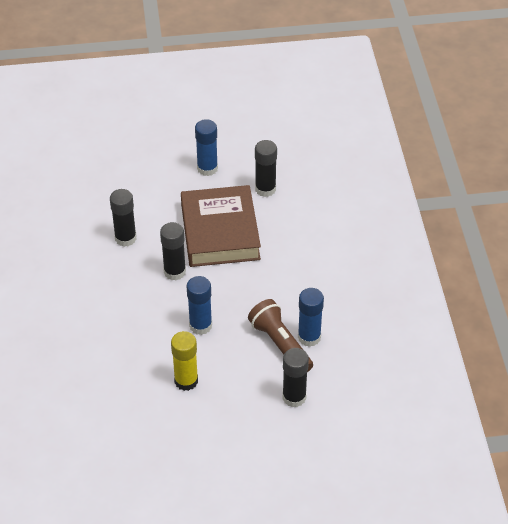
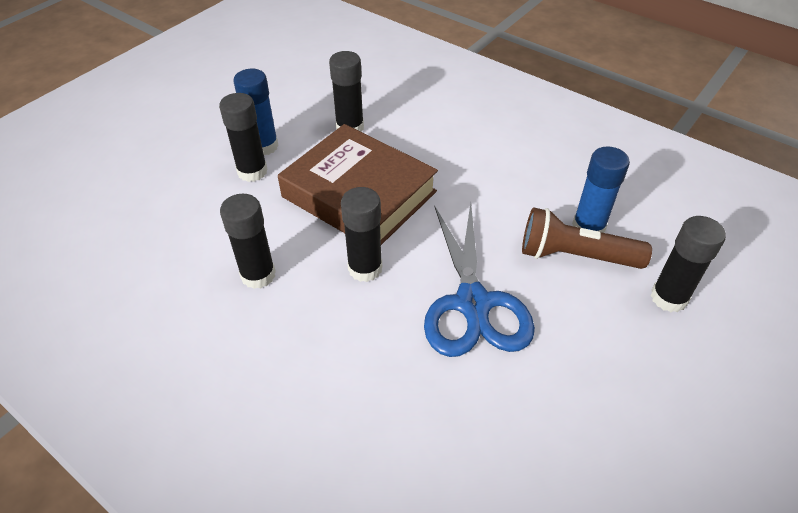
camera: 45 degrees left, 0 degrees up
yellow glue stick [171,331,198,391] -> none
blue glue stick [186,276,212,335] -> blue scissors [424,203,535,357]
none -> black glue stick [219,93,268,182]

